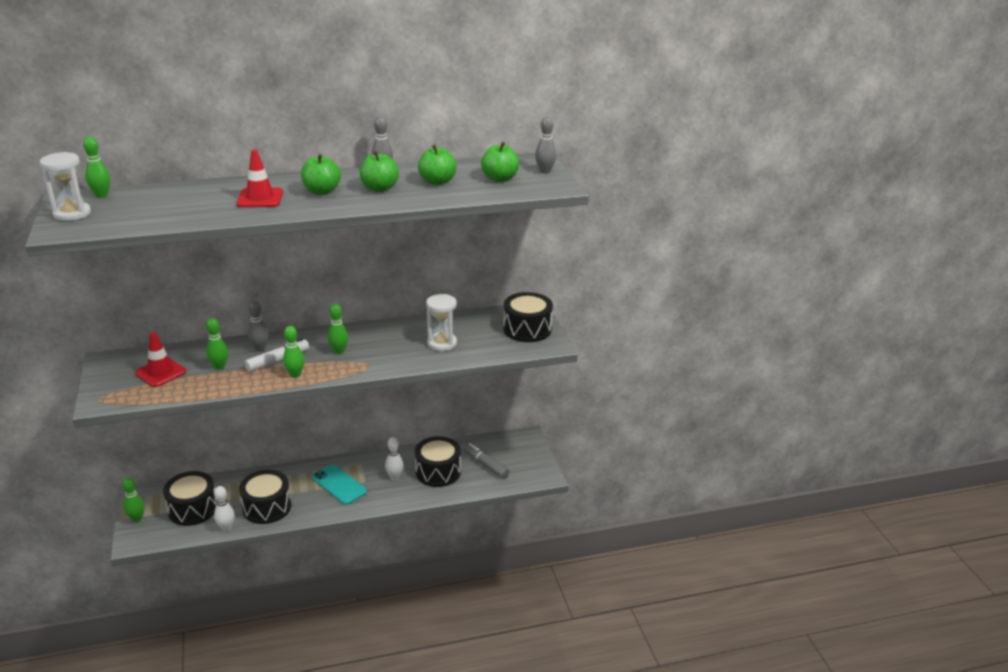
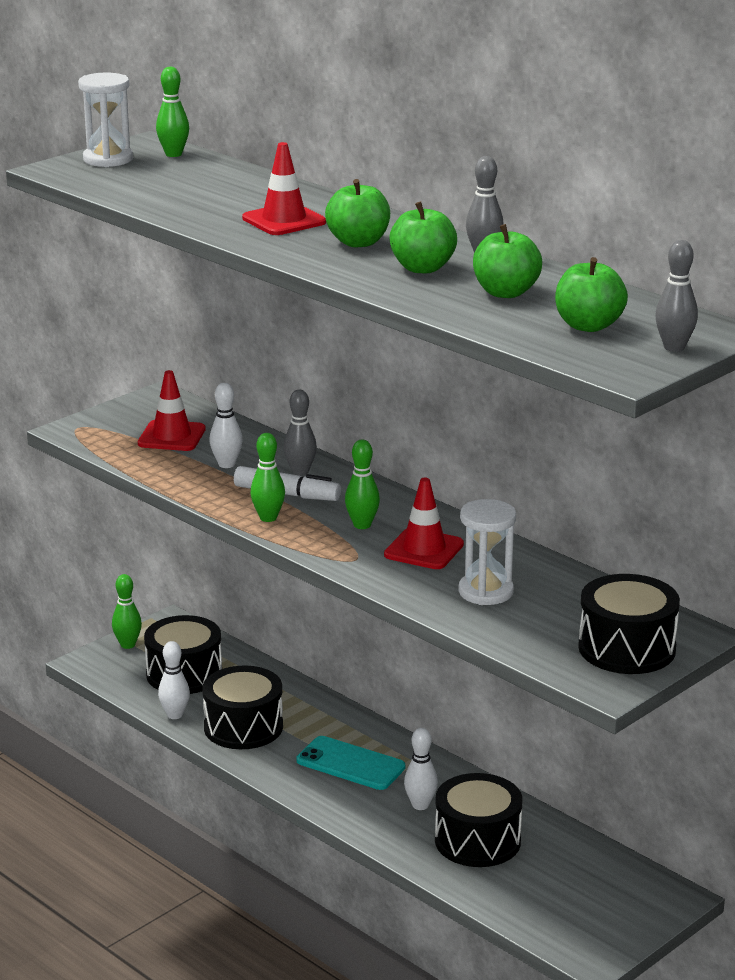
camera: 60 degrees right, 5 degrees down
green bowling pin [206,318,228,370] -> white bowling pin [209,383,242,468]
turquoise phone [312,464,367,505] -> turquoise phone turned 75 degrees counterclockwise [296,736,405,790]
grey marker [464,443,509,479] -> none
none -> red traffic cone [384,478,464,569]

